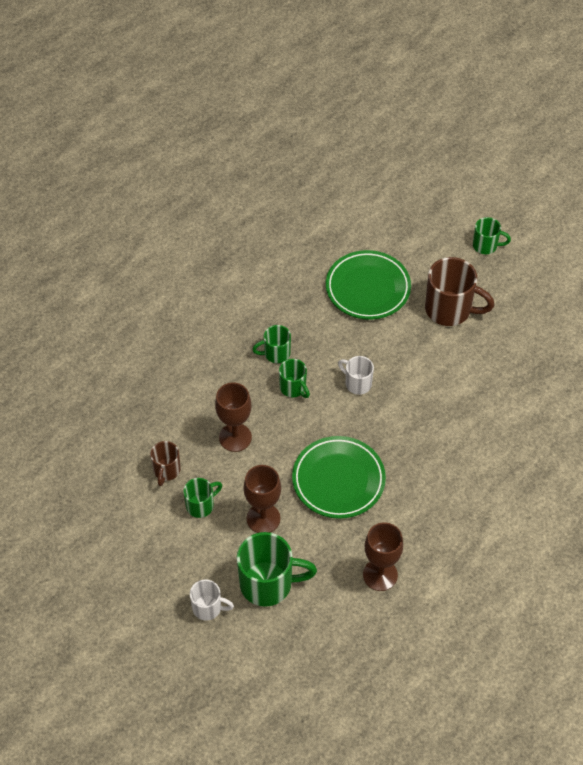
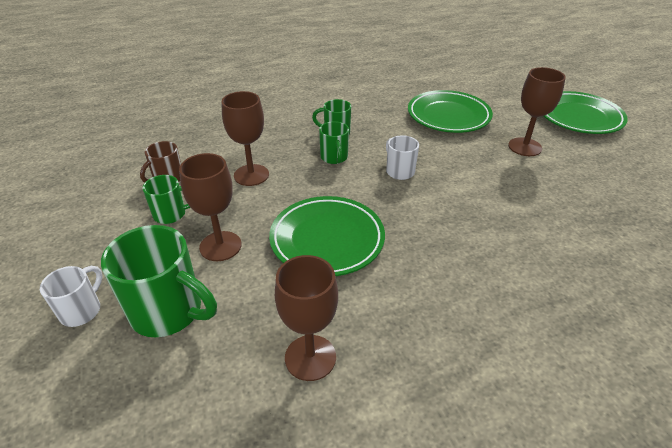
camera: 25 degrees right, 15 degrees down
white mug [190,579,234,621] -> white mug turned 105 degrees counterclockwise [40,266,103,327]
brown mug [425,257,495,326] -> brown goblet [508,67,566,156]
green mug [473,217,511,254] -> green plate [544,91,628,134]

